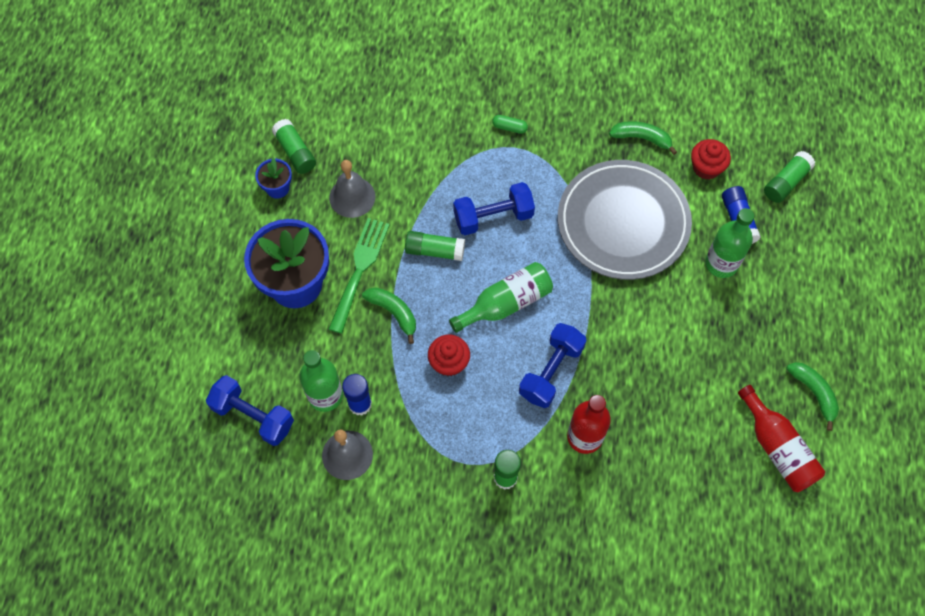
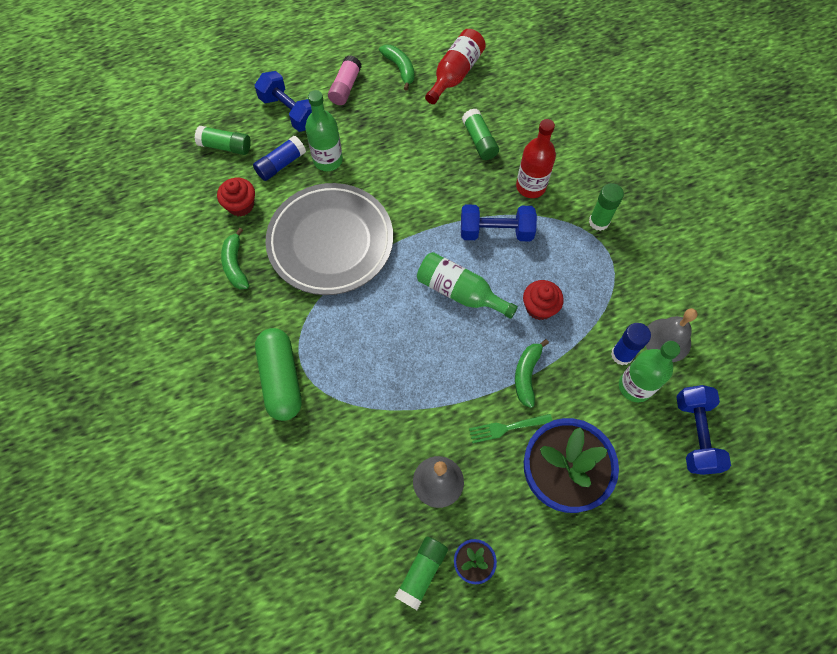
camera: 120 degrees left, 0 degrees up
green fork [329,218,390,334] -> green fork [469,414,553,443], size x0.63
green glue stick [405,231,465,261] -> green glue stick moved to [462,109,499,160]
blue dumbbell [453,182,535,235] -> blue dumbbell moved to [255,71,312,132]
green capsule [492,115,528,134] -> green capsule [255,328,302,421], size x2.46
green banana [786,362,839,431] -> green banana turned 120 degrees clockwise [379,45,414,91]
none -> pink glue stick [328,55,362,105]

